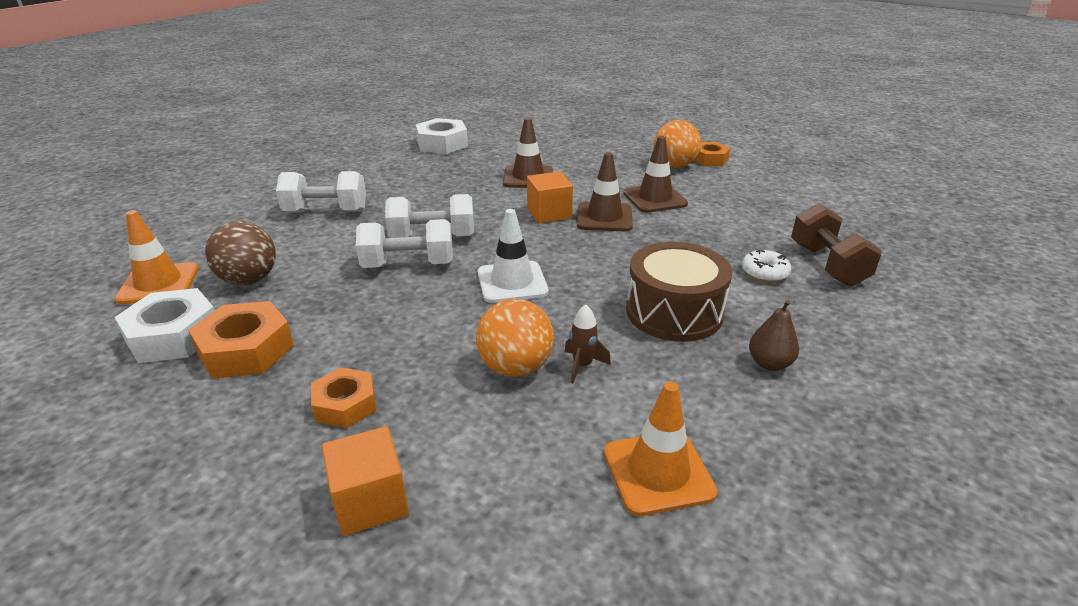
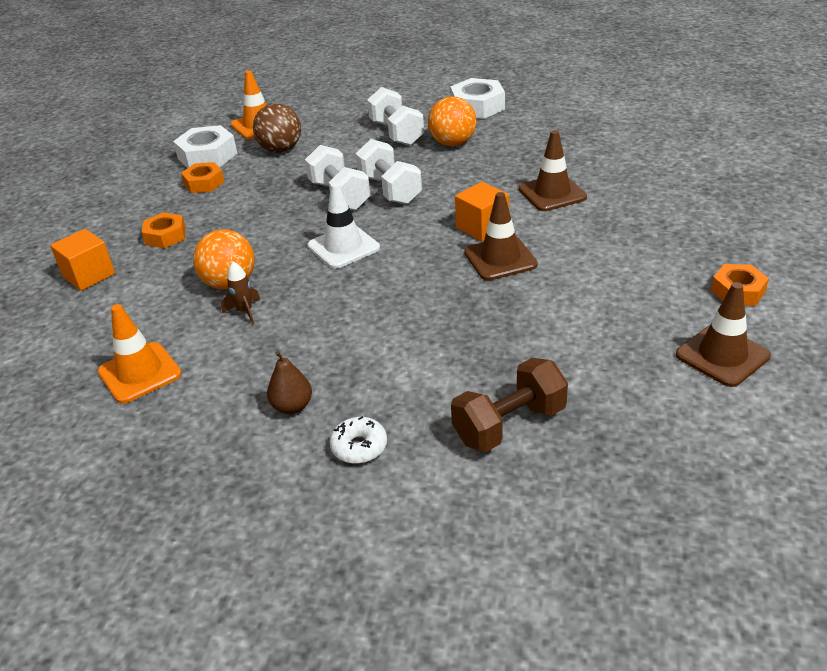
camera: 70 degrees right, 5 degrees up
orange nut [188,301,294,379] -> orange nut [181,162,225,193], size x0.65
white nut [416,118,468,154] -> white nut moved to [450,78,505,119]
brown traffic cone [623,136,688,213] -> brown traffic cone moved to [676,282,771,387]
brown drum [626,242,732,342] -> none
orange ball [654,120,701,168] -> orange ball moved to [428,97,477,146]
white donut [742,250,791,282] -> white donut moved to [330,416,387,464]

